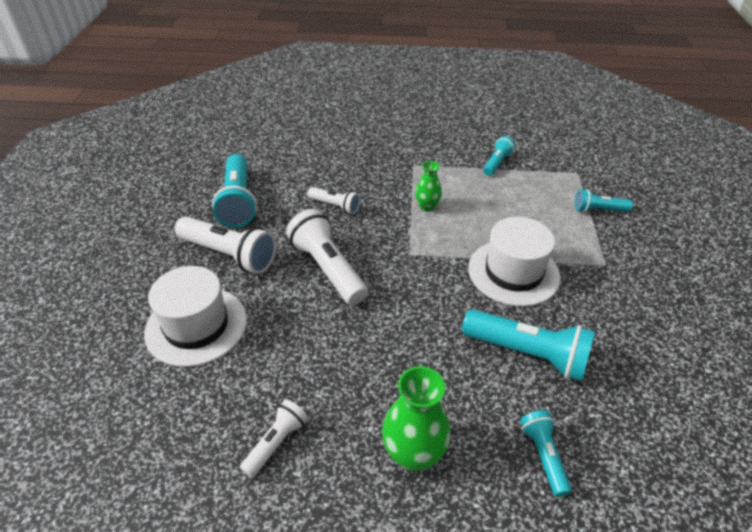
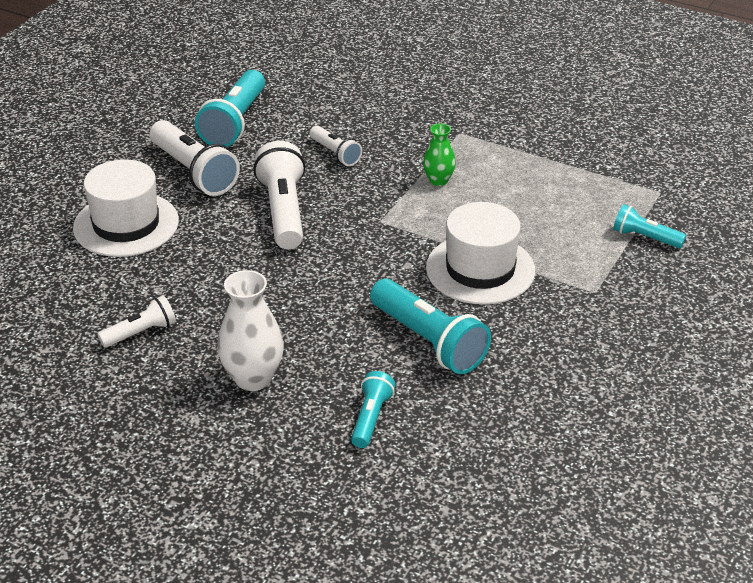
camera: 25 degrees right, 5 degrees down
green vase [382,366,451,472] -> white vase [217,270,284,391]
turquoise flashlight [483,136,515,176] -> none

